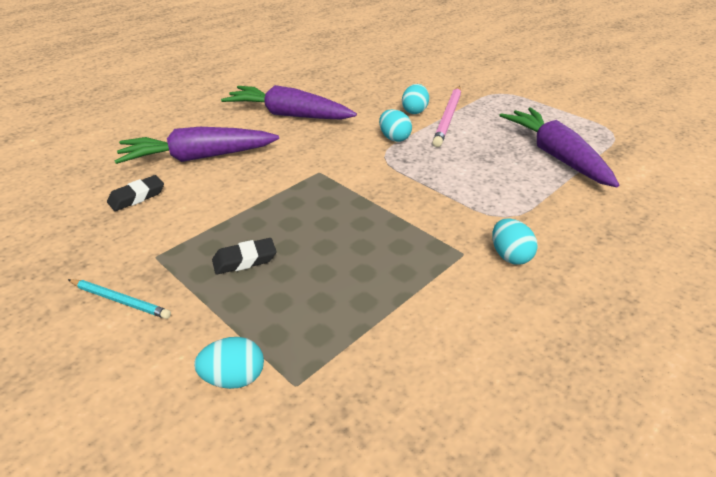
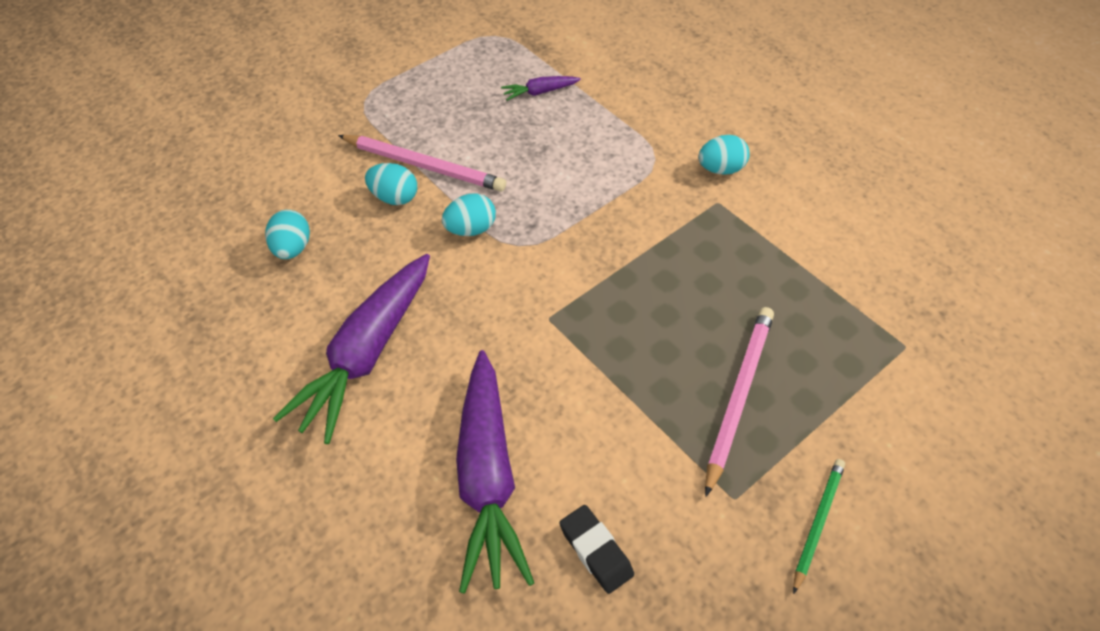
camera: 85 degrees left, 15 degrees up
turquoise pencil [68,279,171,319] -> green pencil [793,459,845,594]
turquoise egg [194,337,264,389] -> turquoise egg moved to [265,210,310,259]
black eraser [212,238,276,274] -> pink pencil [705,307,774,497]
purple carrot [499,107,619,187] -> purple carrot [501,76,581,101], size x0.44

